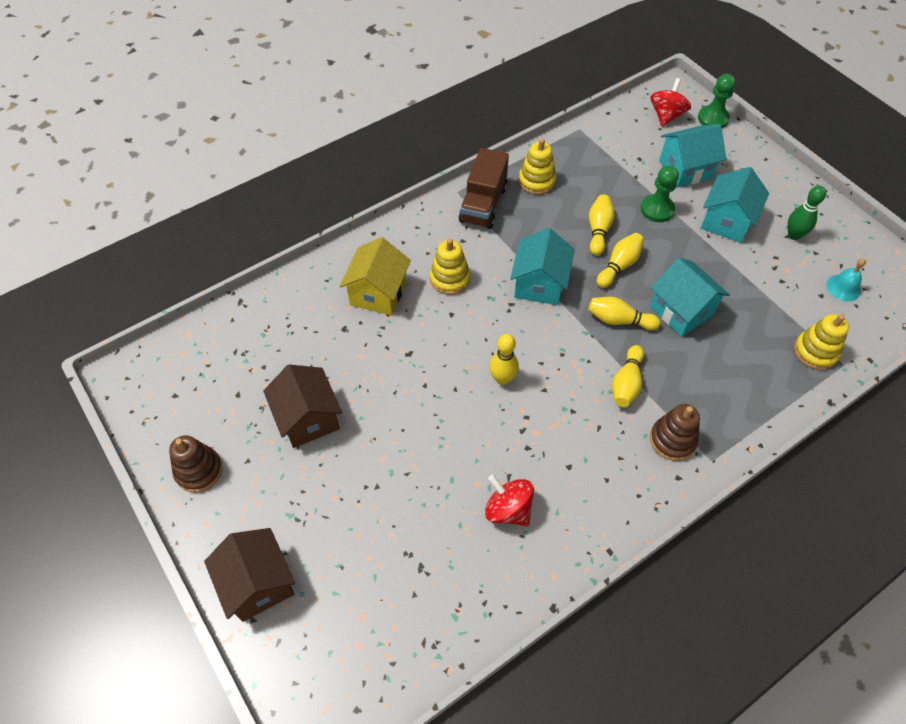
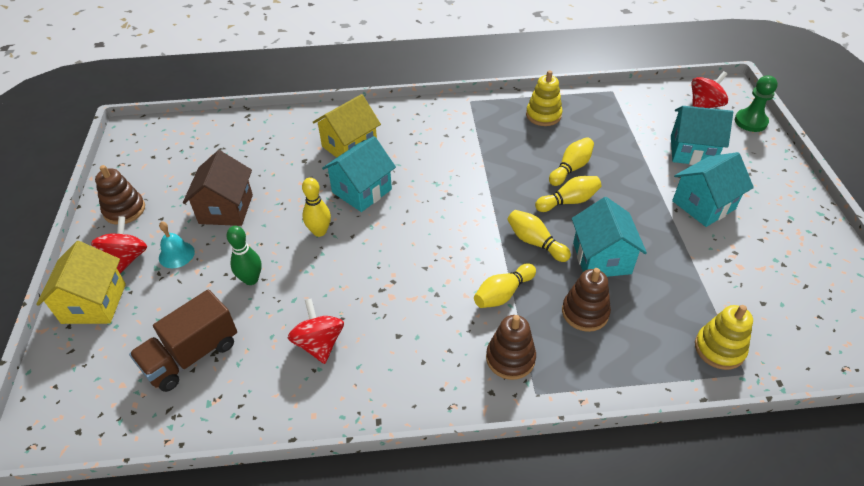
camera: 30 degrees right, 10 degrees down
brown house [204,528,295,622] -> yellow house [36,241,126,324]
yellow stacking toy [430,239,470,295] -> none
brown truck [459,148,509,229] -> brown truck moved to [129,289,237,392]
yellow bowling pin [489,334,519,385] -> yellow bowling pin moved to [302,177,331,237]
turquoise house [510,228,575,305] -> turquoise house moved to [322,136,396,212]
green pawn [641,166,679,222] -> none
green bowling pin [788,186,826,240] -> green bowling pin moved to [226,226,261,285]
turquoise bell [827,258,866,302] -> turquoise bell moved to [159,221,195,268]
none -> red spinning top [91,216,147,273]
none -> brown stacking toy [562,268,611,332]

